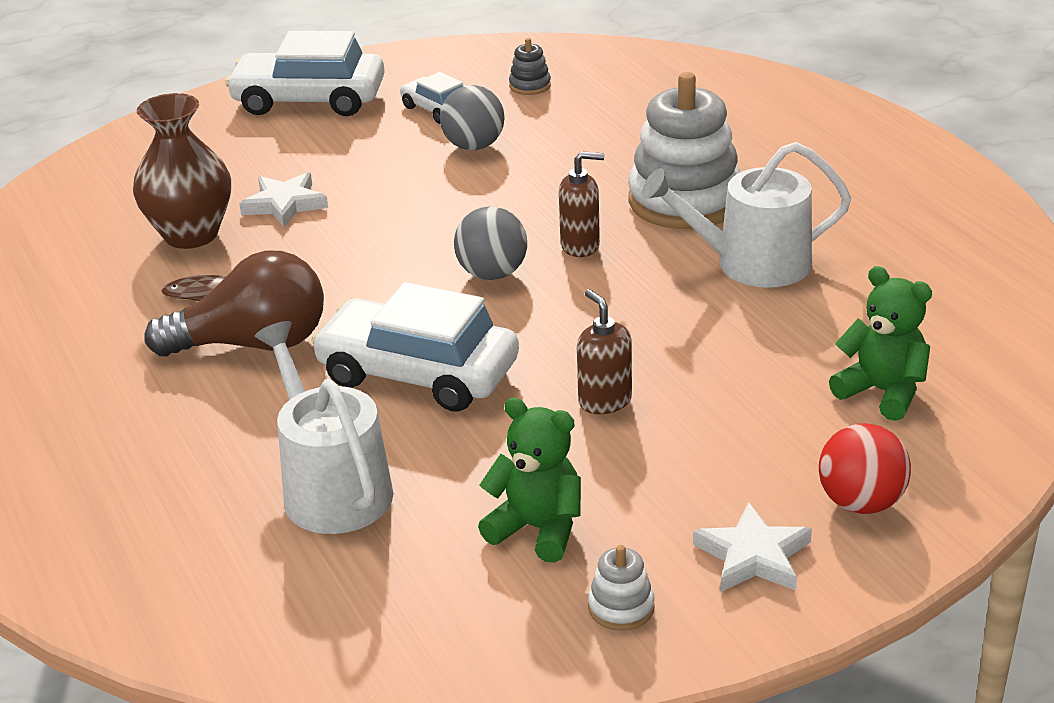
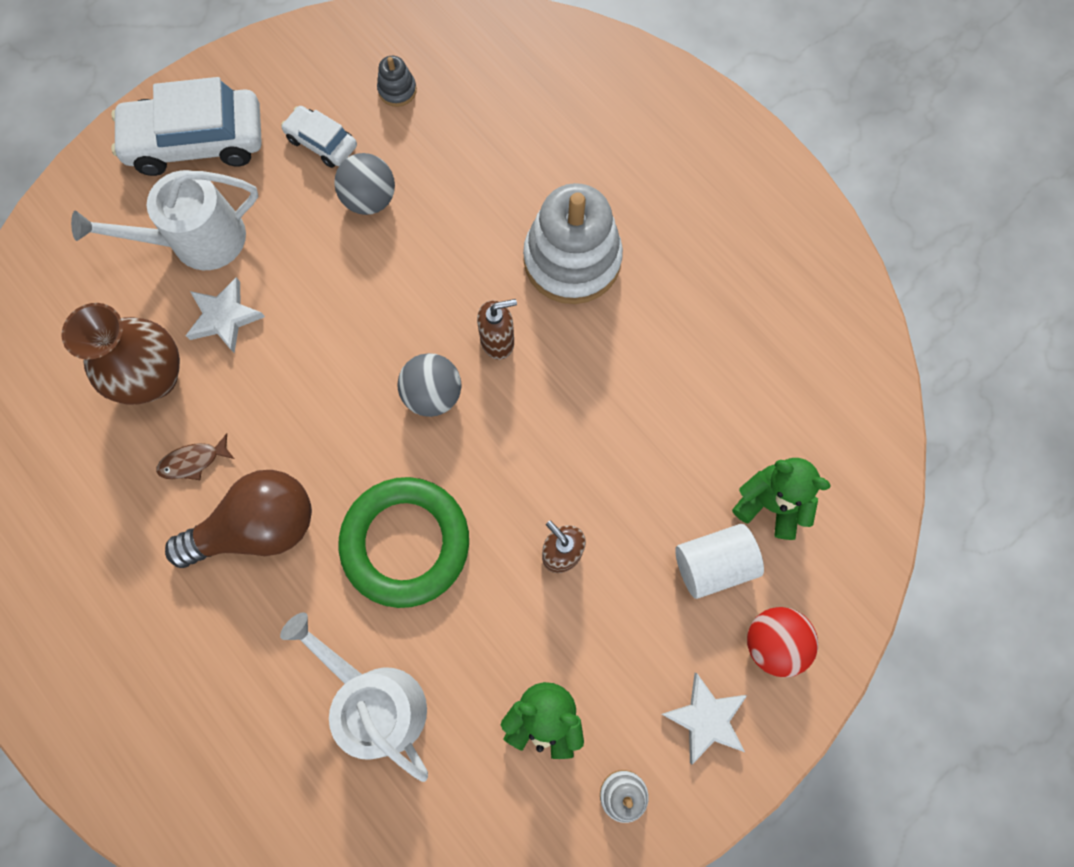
camera: 15 degrees left, 40 degrees up
white car [311,282,519,412] -> green ring [339,477,469,608]
white watering can [641,142,851,288] -> white watering can moved to [71,170,259,270]
none -> white cylinder [675,524,764,599]

